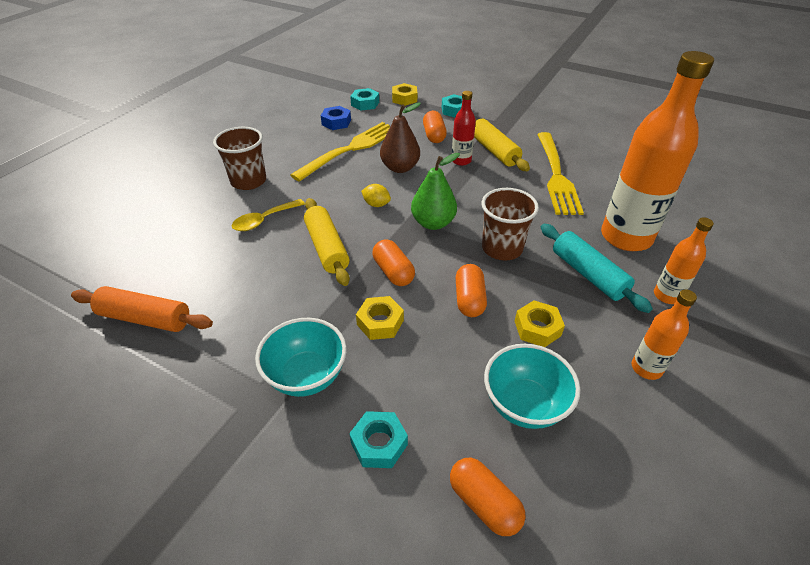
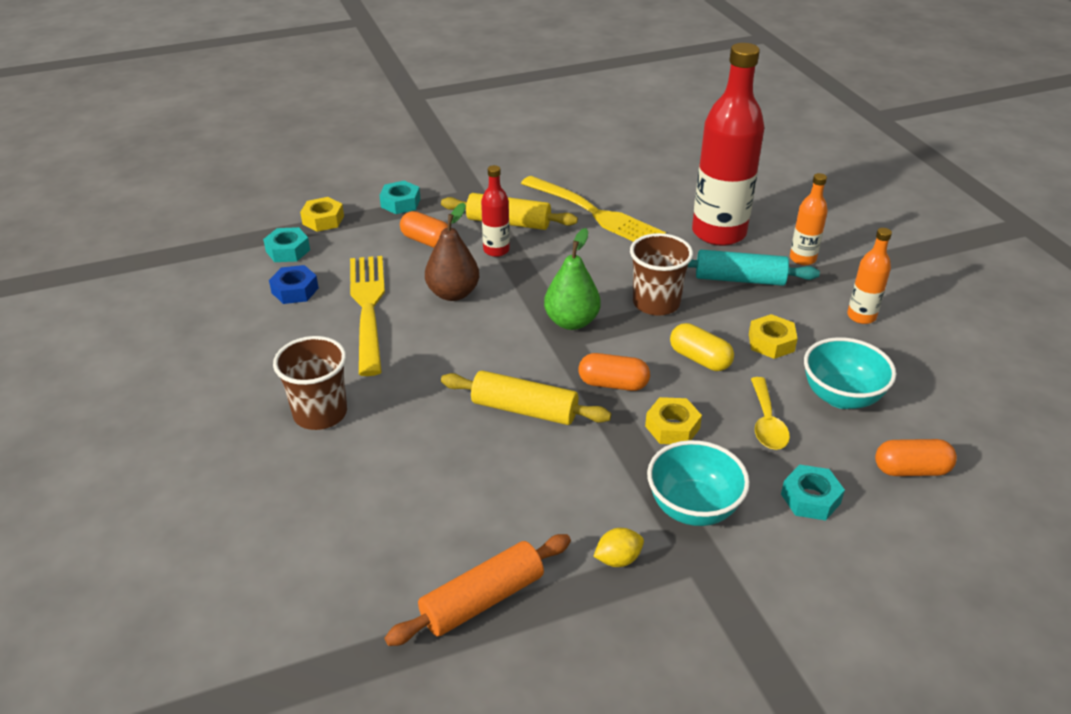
camera: 50 degrees left, 5 degrees down
yellow spoon [232,199,305,231] -> yellow spoon moved to [751,377,790,450]
yellow lemon [361,184,391,207] -> yellow lemon moved to [593,528,644,567]
orange capsule [456,264,487,317] -> yellow capsule [670,323,734,371]
orange bottle [601,51,714,251] -> red bottle [692,43,764,246]

